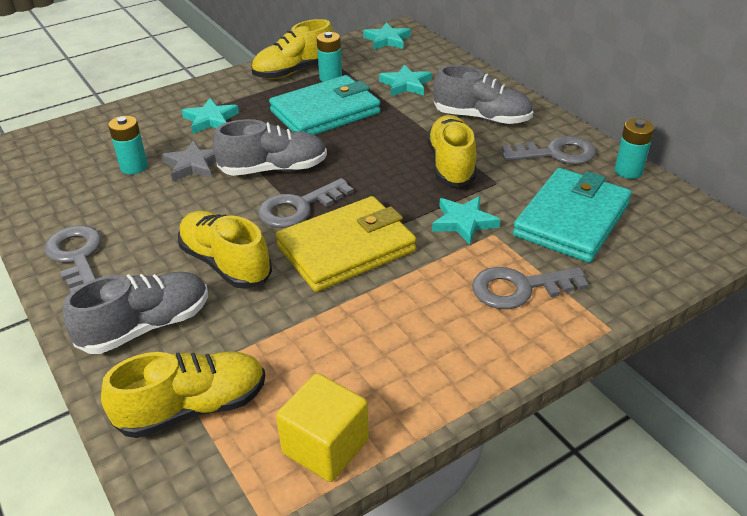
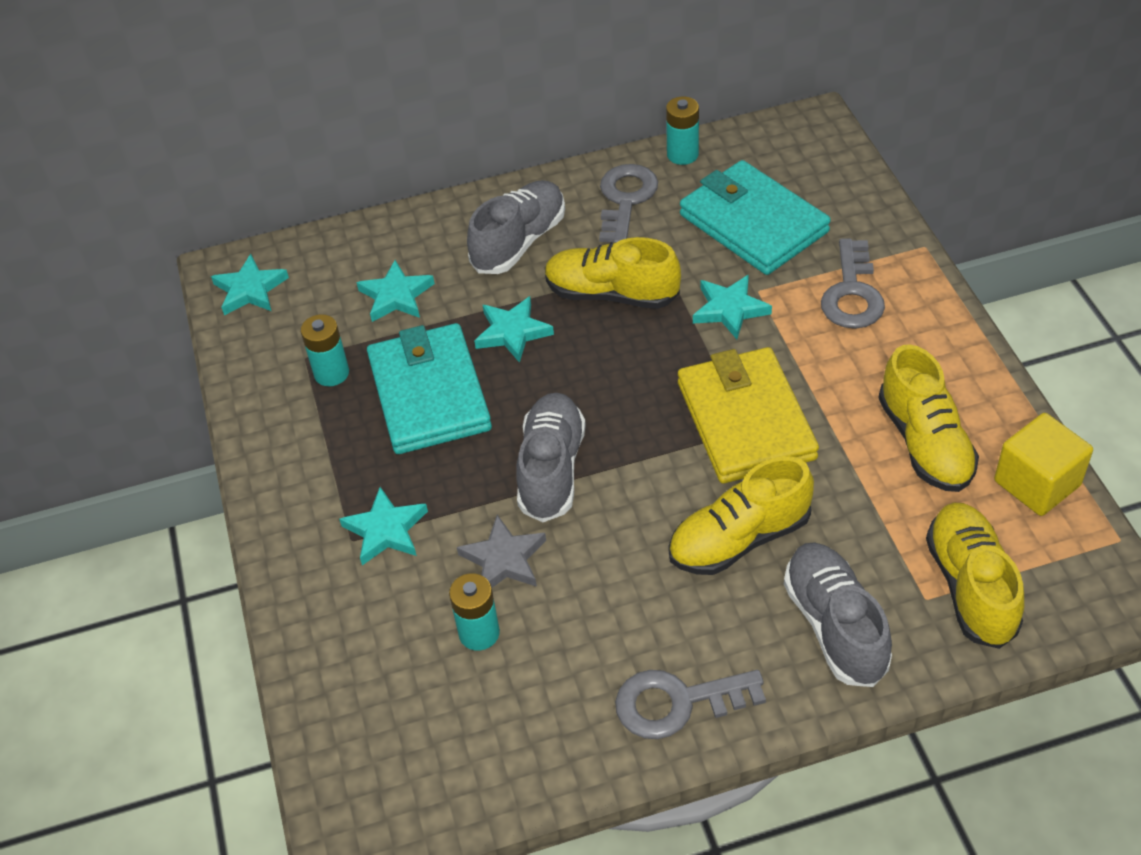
camera: 70 degrees left, 10 degrees up
yellow shoe [252,19,334,79] -> yellow shoe moved to [878,344,979,492]
grey key [258,178,354,228] -> none
none -> turquoise star [474,296,554,363]

